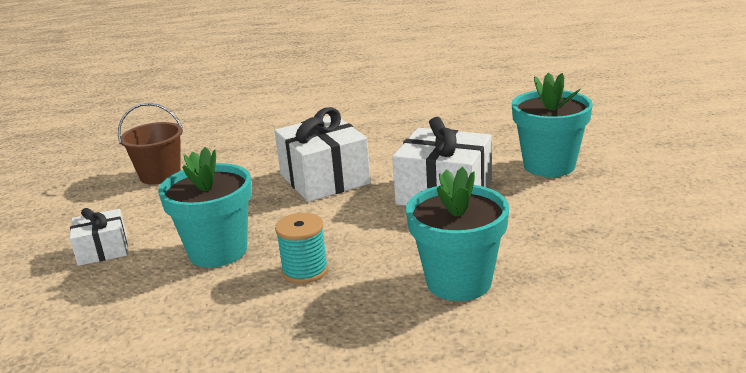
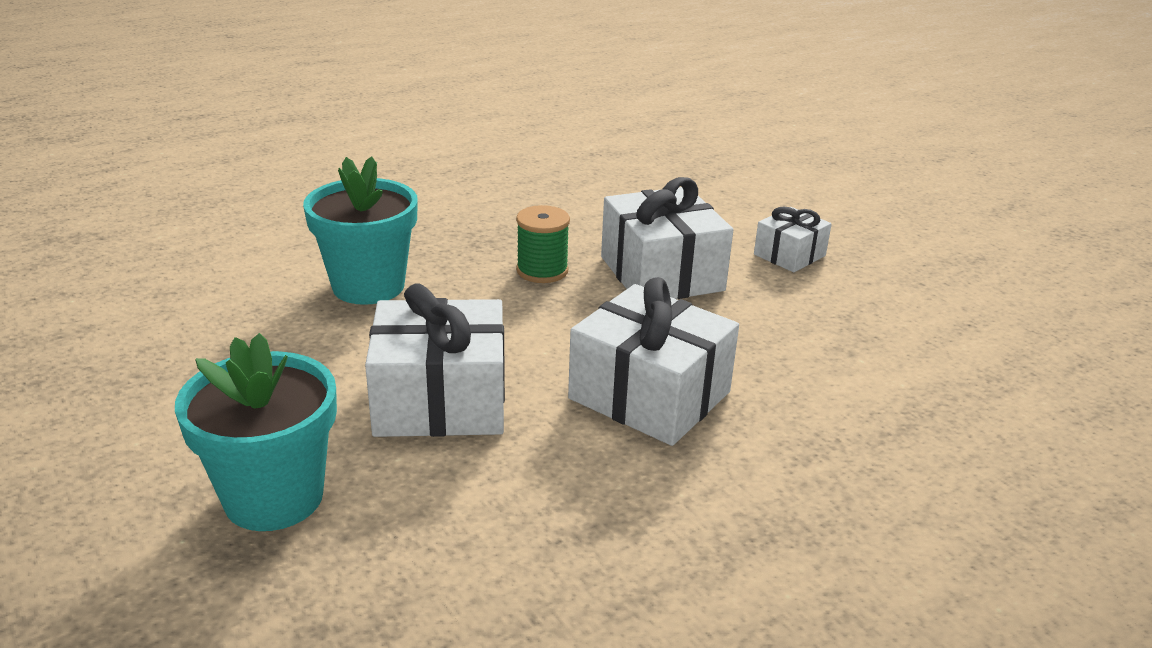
camera: 150 degrees right, 5 degrees up
brown bucket [118,103,183,185] -> none
turquoise flower pot [158,147,252,268] -> white gift [601,177,733,299]
turquoise spool [275,213,328,284] -> green spool [516,205,570,283]

